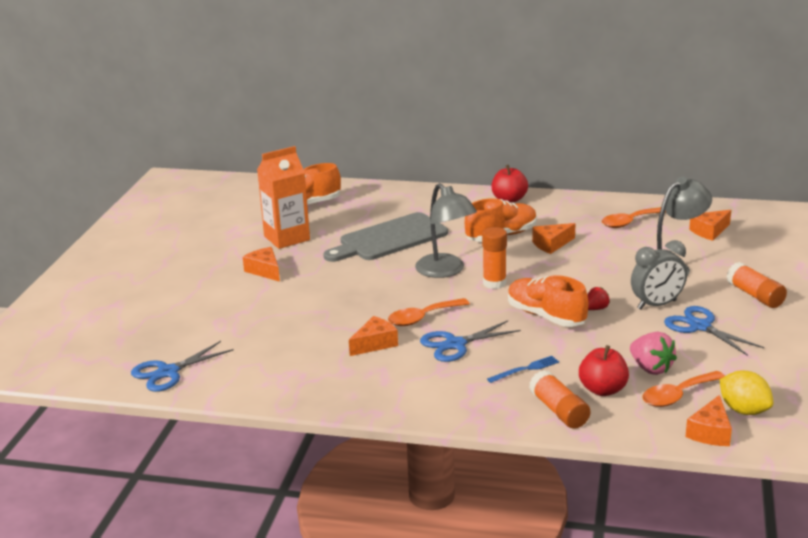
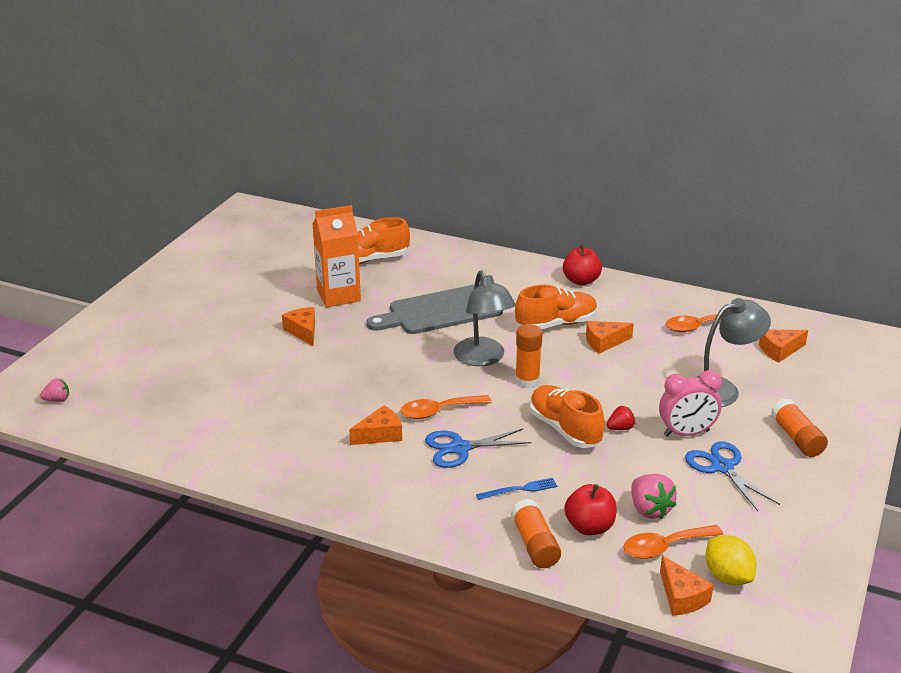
camera: 10 degrees right, 5 degrees up
blue scissors [131,341,234,392] -> none
grey clock [631,240,687,310] -> pink clock [659,370,722,437]
orange cheese [685,395,732,446] -> orange cheese turned 60 degrees counterclockwise [660,555,714,616]
none -> pink strawberry [40,378,69,402]

